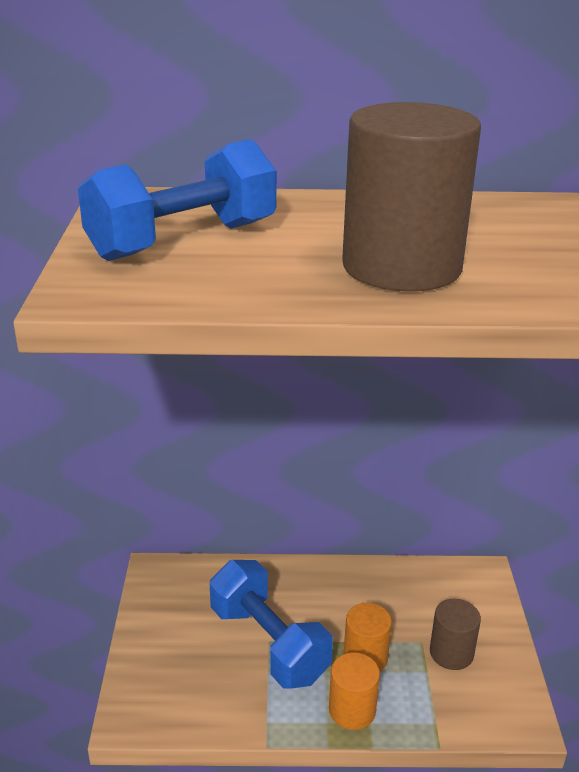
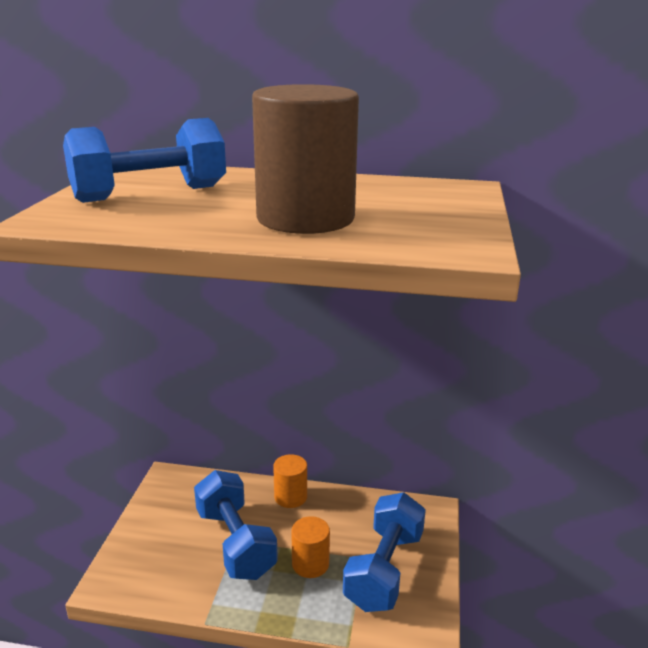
camera: 10 degrees right, 5 degrees down
orange cylinder [329,653,380,730] -> orange cylinder moved to [273,454,307,508]
brown cylinder [430,599,481,670] -> blue dumbbell [343,492,426,612]

